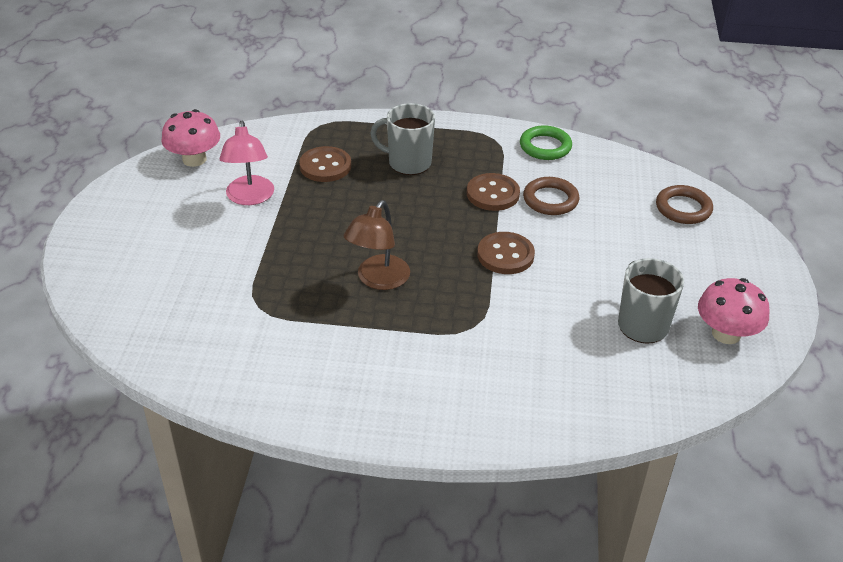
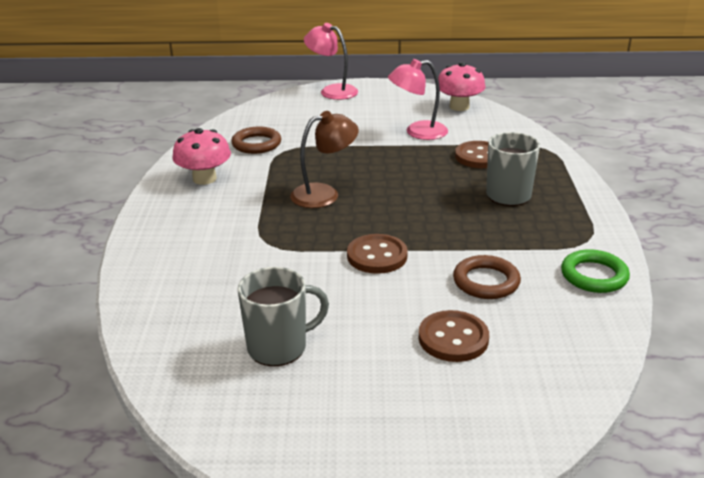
camera: 85 degrees right, 10 degrees down
brown lamp [343,200,410,290] -> brown lamp turned 135 degrees clockwise [290,111,359,208]
brown button [467,173,520,211] -> brown button moved to [419,310,489,362]
brown ring [656,185,713,224] -> brown ring moved to [231,127,281,154]
pink mushroom [698,278,769,344] -> pink mushroom moved to [172,128,231,185]
none -> pink lamp [304,23,358,100]

